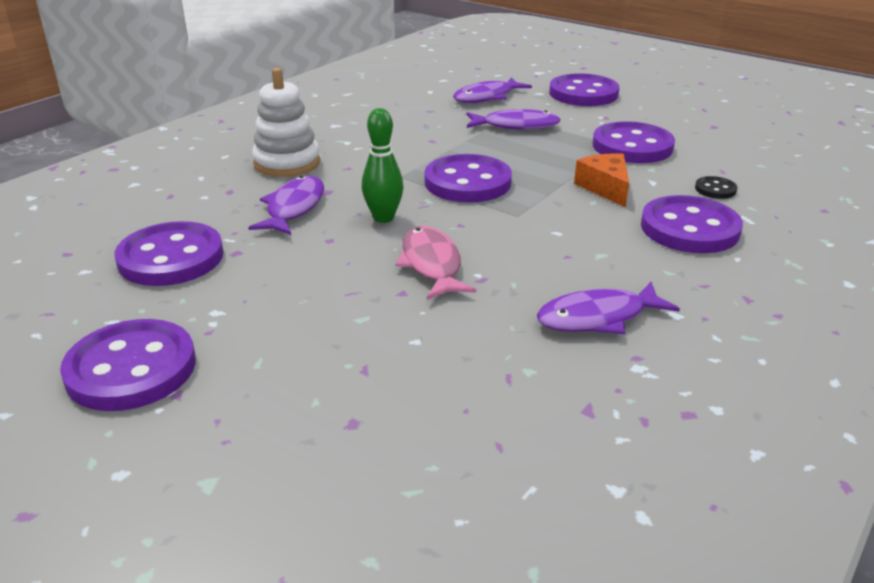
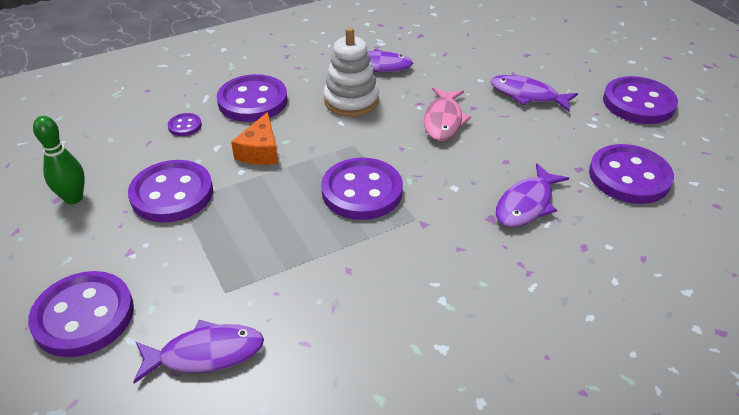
camera: 155 degrees left, 10 degrees up
white stacking toy [252,68,320,177] -> white stacking toy moved to [323,27,379,117]
green bowling pin [362,108,403,223] -> green bowling pin moved to [33,116,85,204]
purple fish [467,109,561,130] -> purple fish moved to [491,75,578,112]
black button [695,176,737,199] -> purple button [168,113,202,136]

